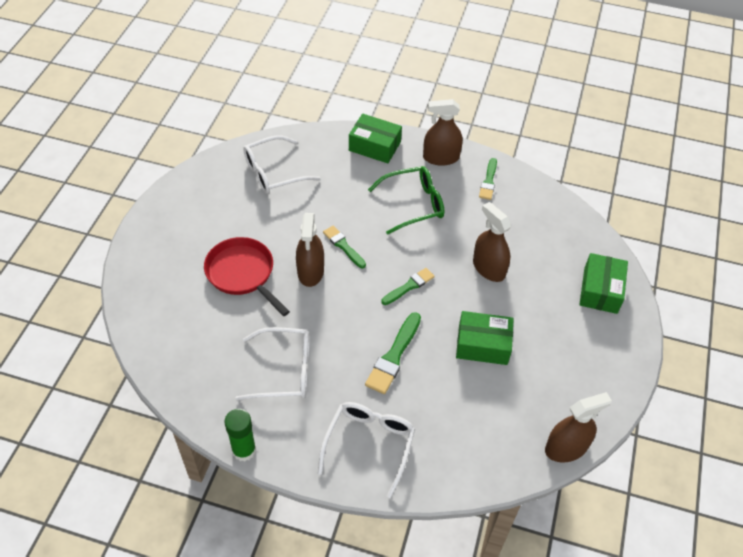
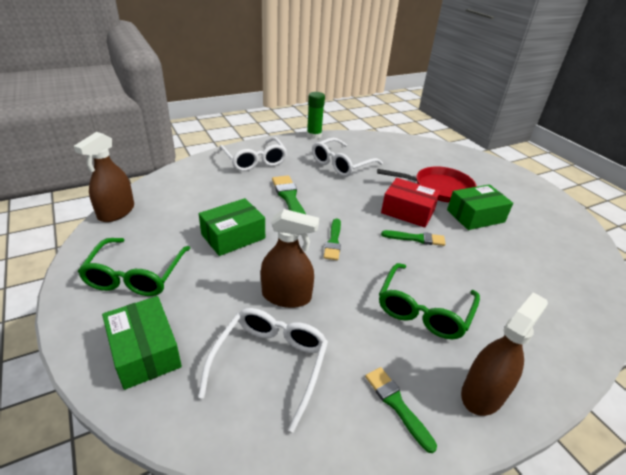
camera: 135 degrees right, 15 degrees down
white glasses [243,135,320,194] -> white glasses moved to [198,308,328,433]
brown spray bottle [296,213,324,287] -> red box [381,178,440,227]
green box [349,114,402,163] -> green box moved to [447,184,513,230]
none -> green glasses [78,238,190,296]

